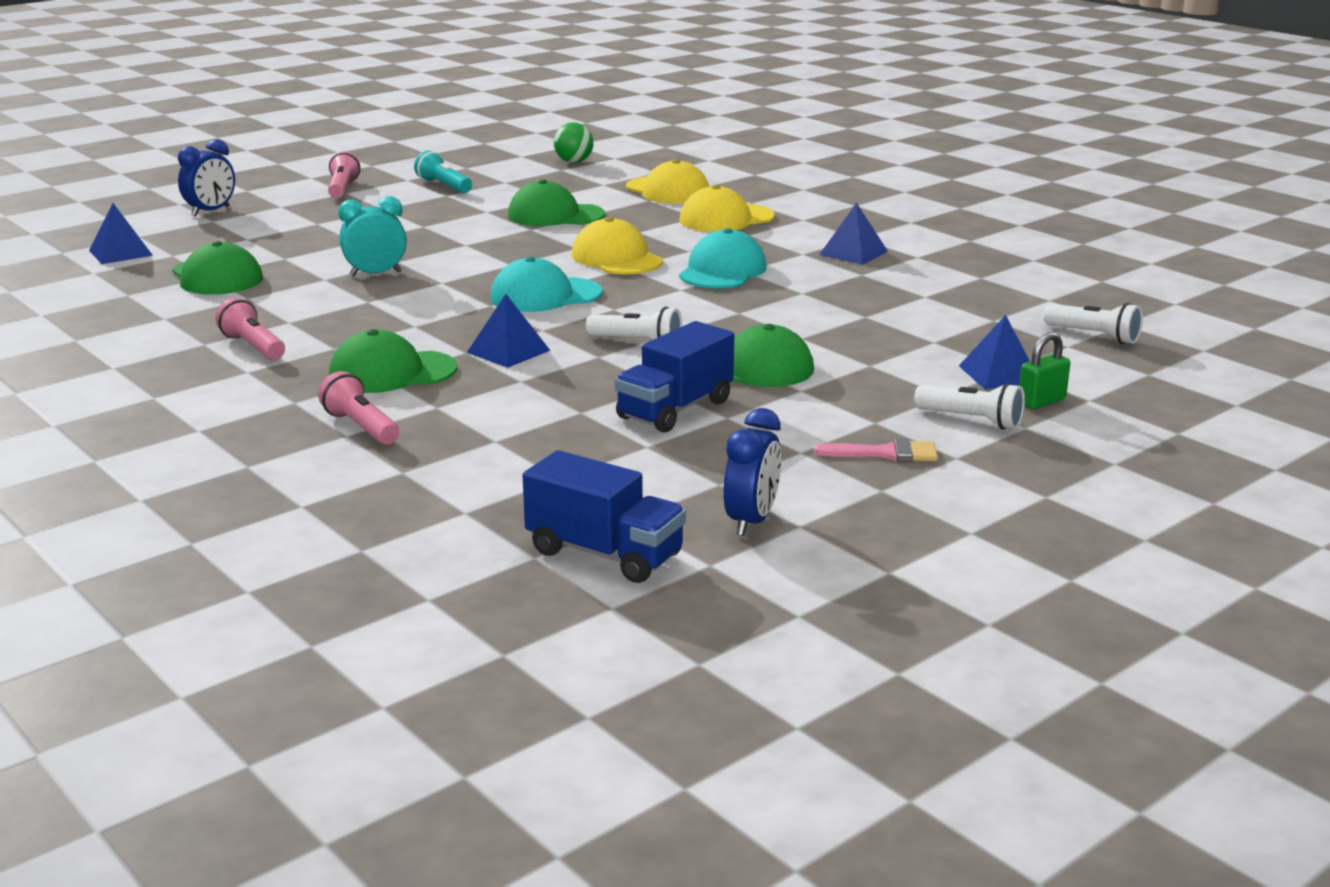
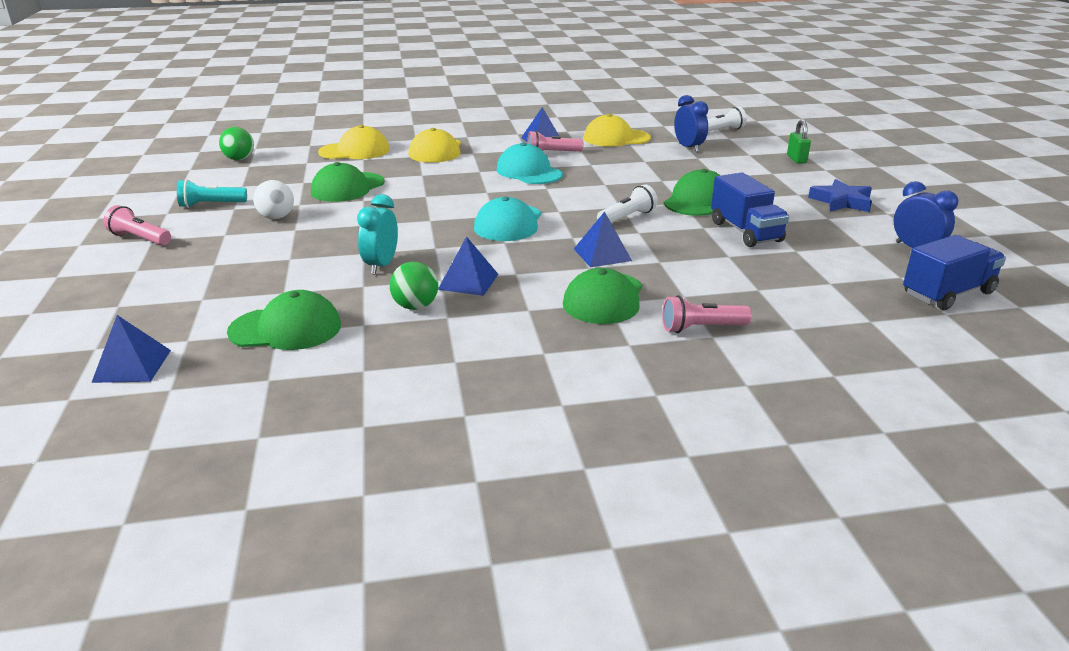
camera: 60 degrees left, 5 degrees up
blue clock [178,139,235,217] -> blue clock moved to [674,95,708,152]
pink flashlight [216,298,285,360] -> pink flashlight moved to [527,131,583,152]
yellow cap [571,217,663,274] -> yellow cap moved to [584,114,651,147]
pink brush [814,439,938,462] -> blue star [808,179,872,212]
white flashlight [914,383,1025,429] -> none
blue pyramid [959,315,1030,389] -> blue pyramid moved to [438,236,498,296]
none -> white ball [253,180,294,219]
none -> green ball [390,262,438,310]

